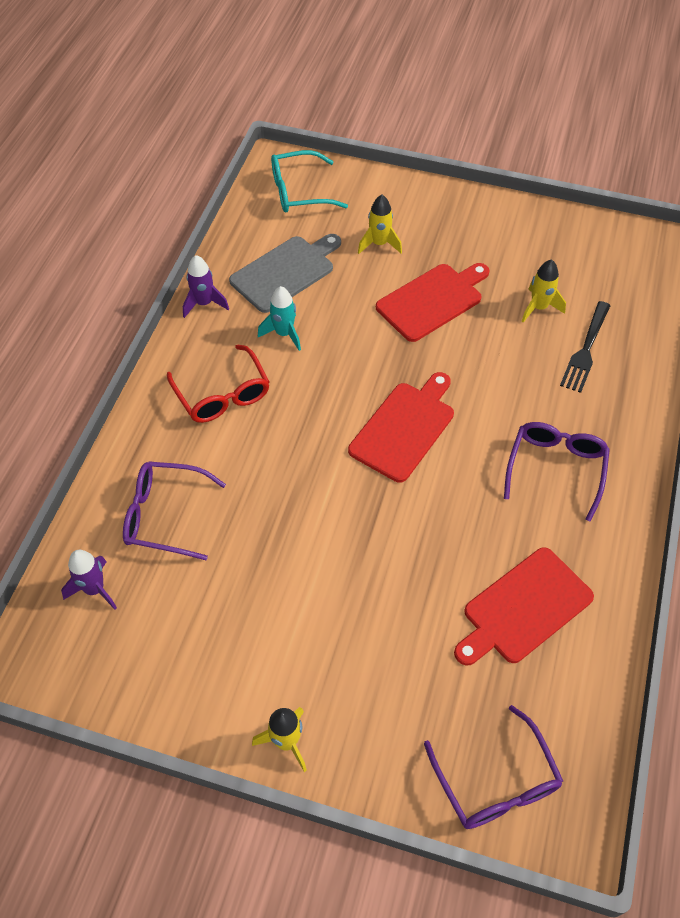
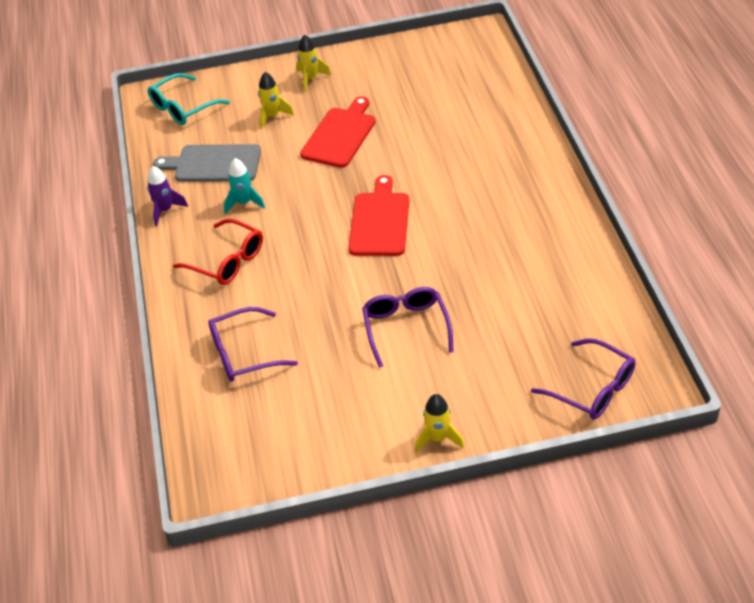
camera: 25 degrees left, 10 degrees down
purple rocket [61,550,117,610] -> none
grey cutting board [229,234,341,313] -> grey cutting board turned 105 degrees counterclockwise [153,144,261,182]
red cutting board [454,547,594,665] -> none
purple glasses [504,422,610,521] -> purple glasses moved to [362,287,454,368]
yellow rocket [522,259,566,323] -> yellow rocket moved to [296,35,331,92]
black fork [560,301,611,393] -> none

